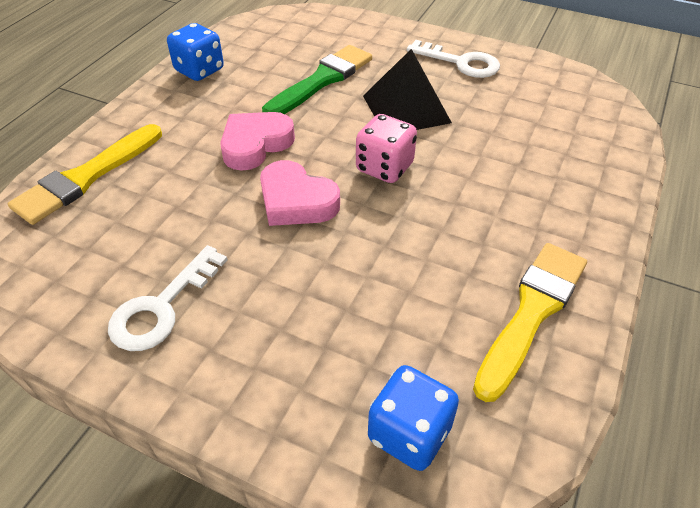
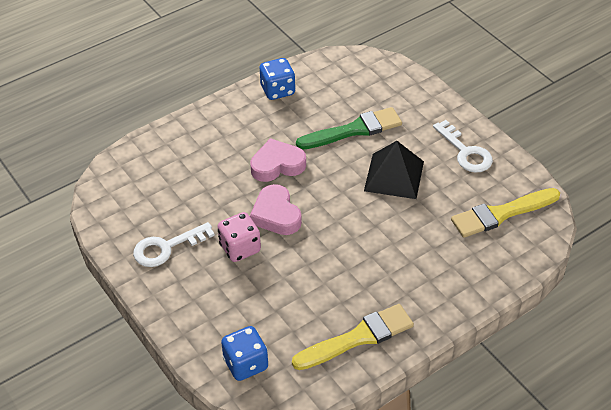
camera: 30 degrees right, 0 degrees up
yellow brush [8,124,162,225] -> yellow brush moved to [451,188,560,238]
pink dice [356,114,417,183] -> pink dice moved to [218,212,261,262]

